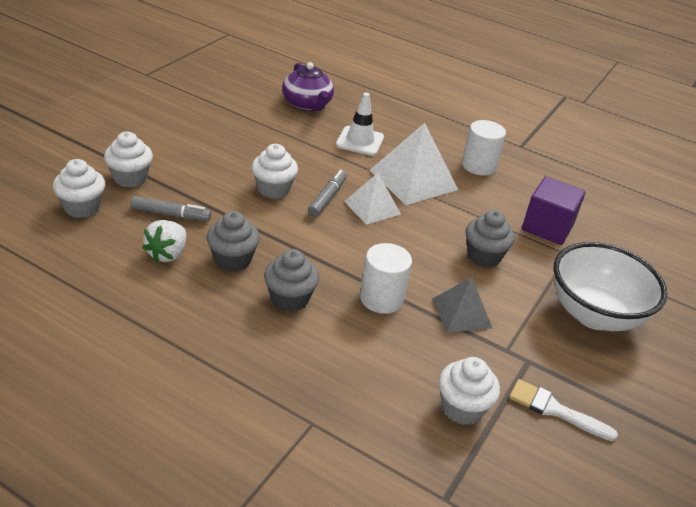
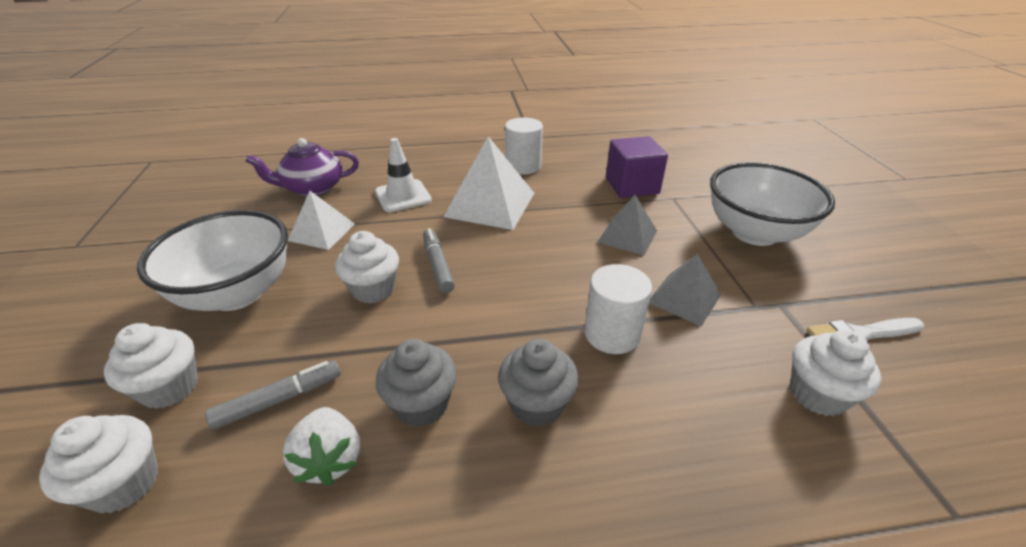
camera: 35 degrees left, 0 degrees up
purple teapot [282,62,334,111] -> purple teapot turned 135 degrees clockwise [245,138,359,196]
white pyramid [344,173,401,225] -> white pyramid moved to [287,191,355,250]
grey cupcake [466,210,515,268] -> grey pyramid [597,195,657,256]
none -> white bowl [137,210,288,311]

